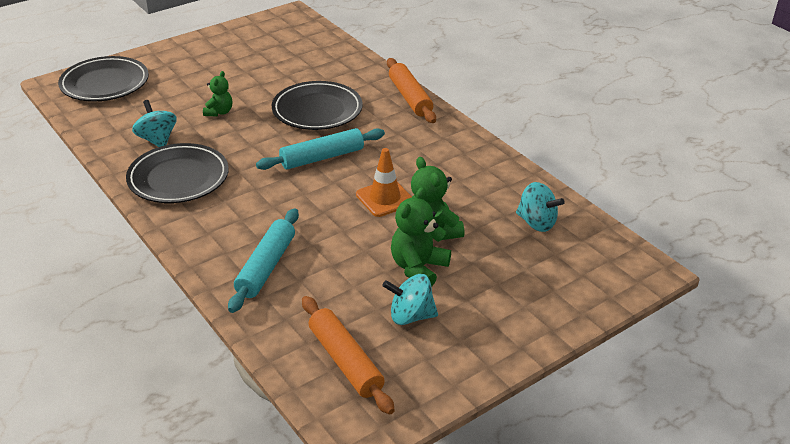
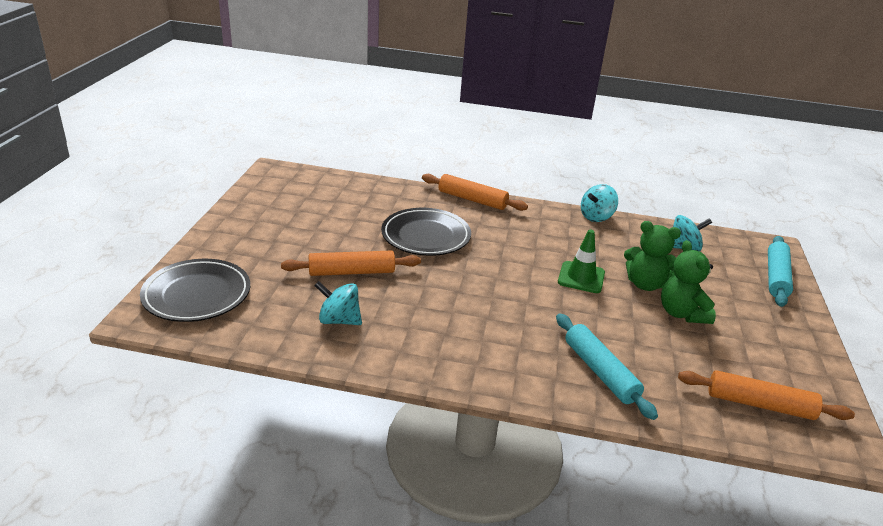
camera: 45 degrees left, 5 degrees down
black plate [126,143,229,203] -> none
green teddy bear [203,71,232,116] -> orange rolling pin [281,250,421,276]
turquoise rolling pin [256,128,385,170] -> turquoise rolling pin moved to [768,236,793,307]
orange traffic cone [356,148,412,217] -> green traffic cone [558,230,605,293]
turquoise spinning top [382,274,438,325] -> turquoise spinning top moved to [581,184,618,222]

